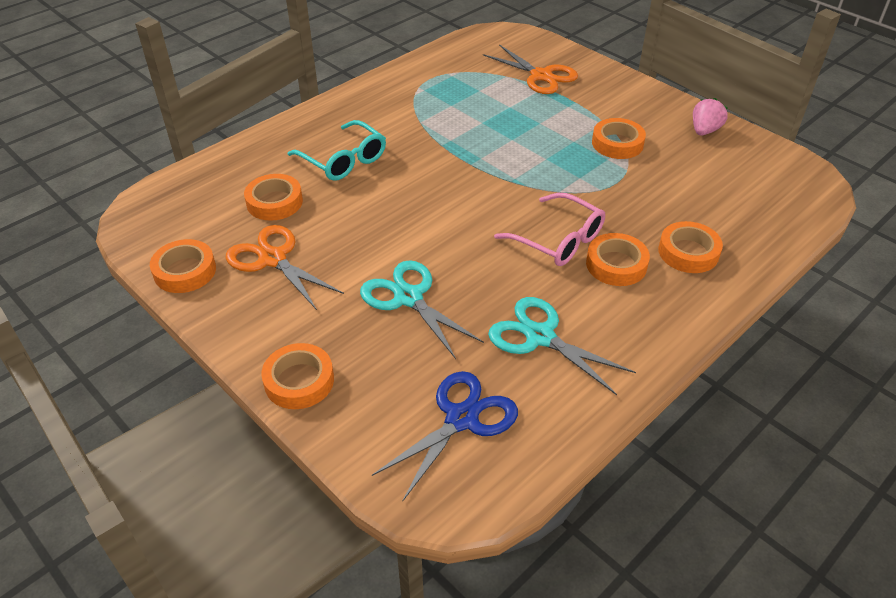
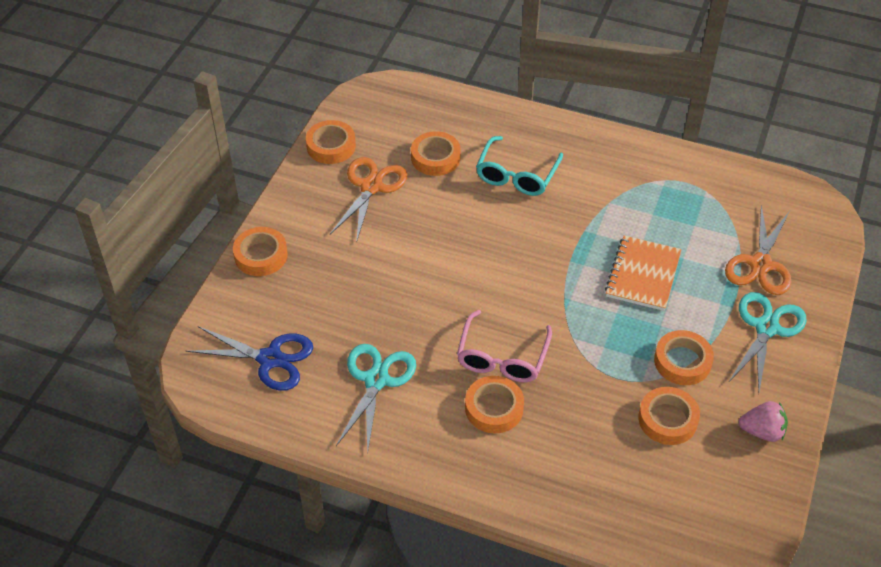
camera: 65 degrees right, 5 degrees up
turquoise scissors [360,260,484,359] -> turquoise scissors moved to [728,292,807,391]
orange tape [658,221,723,273] -> orange tape moved to [639,387,700,445]
none -> orange notebook [605,236,682,311]

